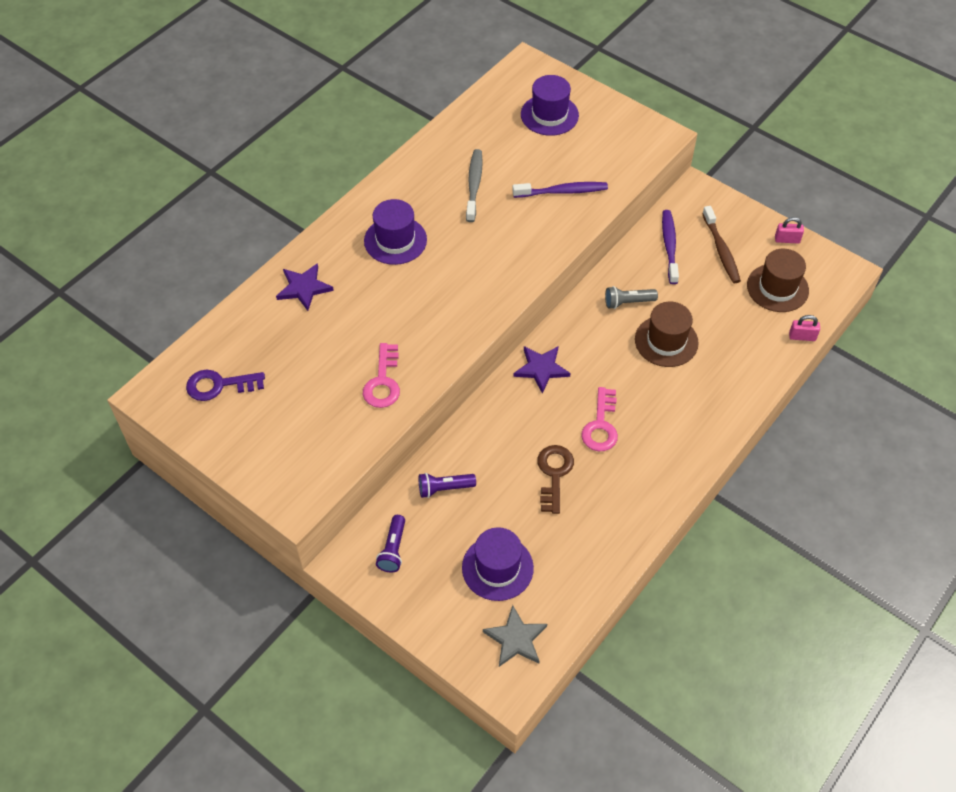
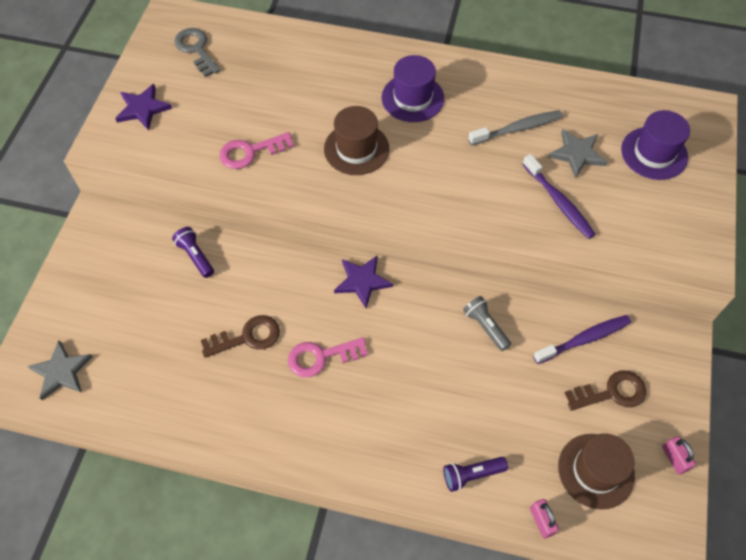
camera: 65 degrees right, 5 degrees up
purple key [186,370,265,401] -> grey key [174,28,220,77]
purple star [276,263,334,311] -> purple star moved to [115,84,172,130]
purple flashlight [376,515,405,573] -> purple flashlight moved to [443,457,508,492]
purple hat [462,527,534,601] -> none
brown hat [635,302,699,367] -> brown hat moved to [324,106,389,175]
brown toothbrush [702,206,741,283] -> brown key [565,370,646,411]
none -> grey star [548,129,608,178]

